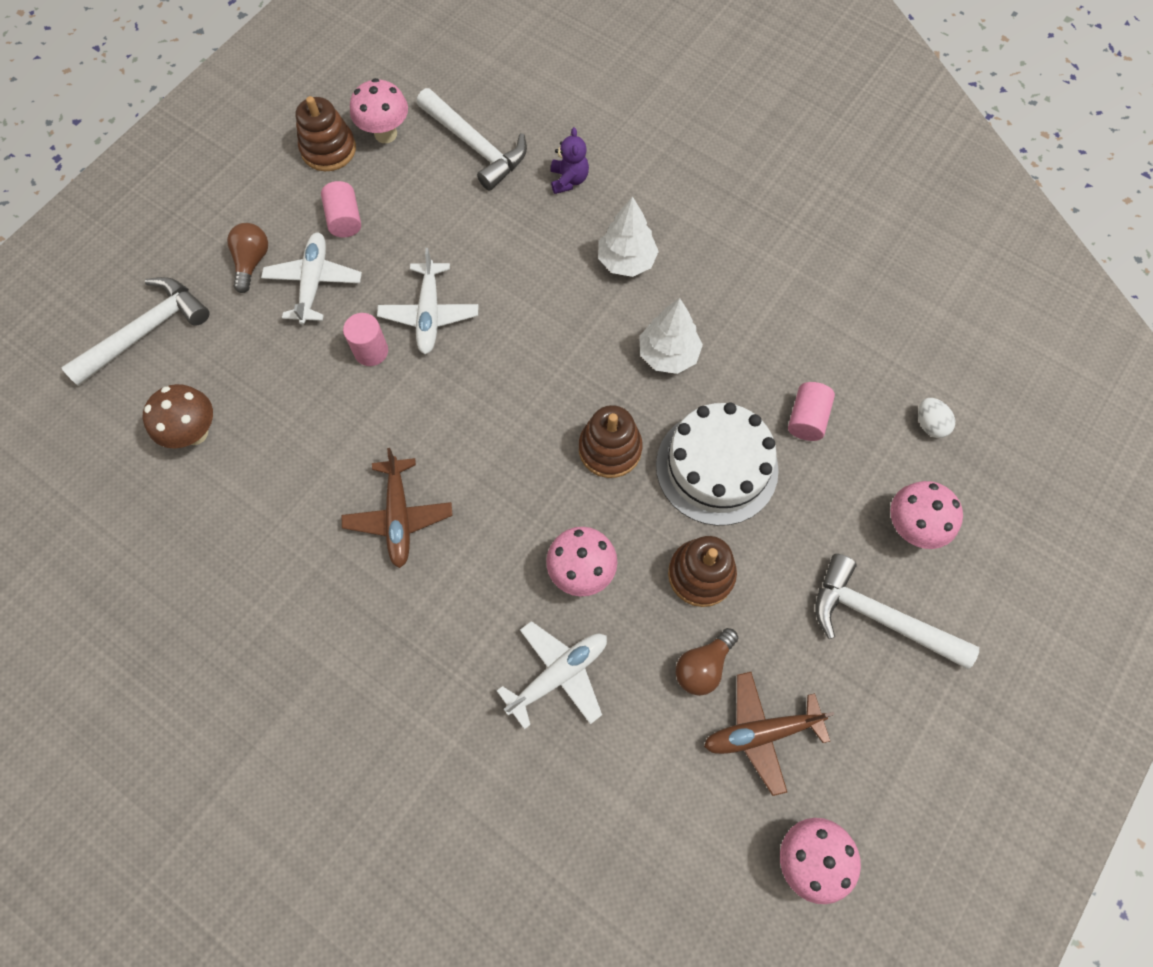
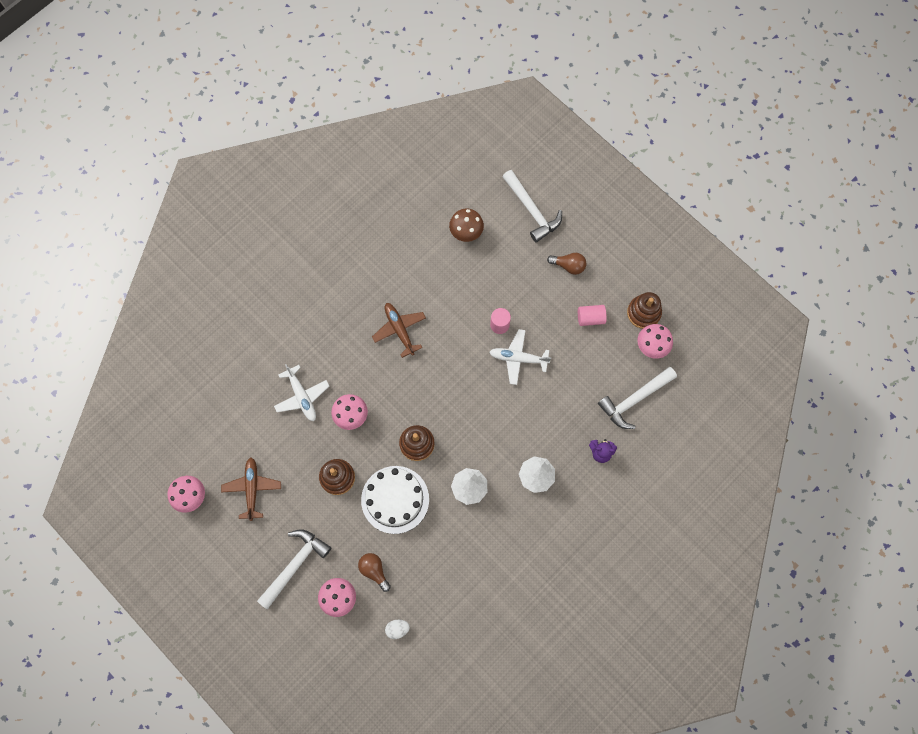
camera: 100 degrees right, 5 degrees up
white plane [261,233,362,325] -> none
brown plane [341,448,453,568] -> brown plane turned 60 degrees clockwise [372,303,426,358]
brown light bulb [676,628,738,696] -> brown light bulb moved to [358,553,391,592]
pink cylinder [788,382,835,441] -> none

